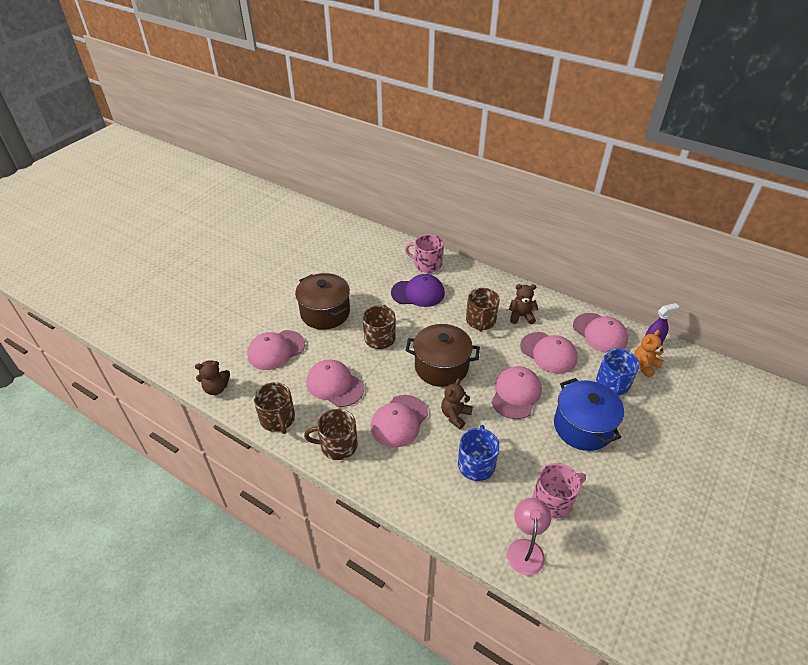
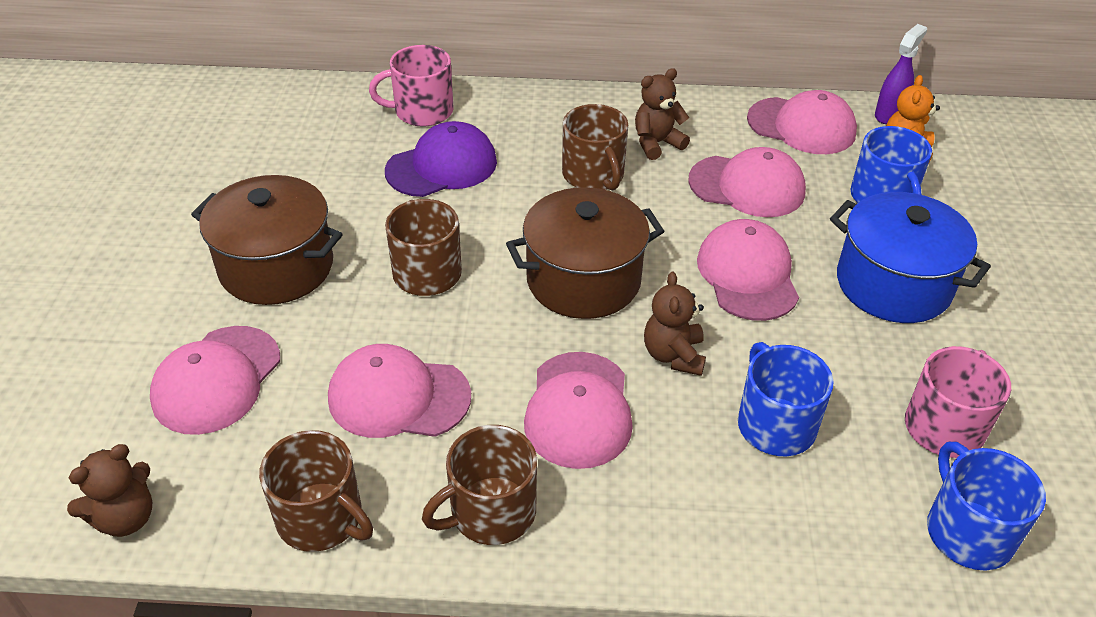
camera: 30 degrees left, 0 degrees up
pink lamp [507,498,551,575] -> blue mug [927,442,1046,571]

